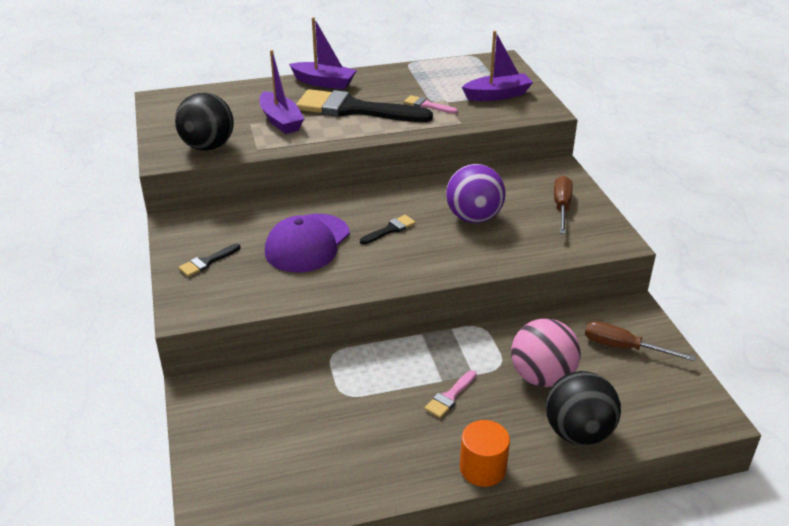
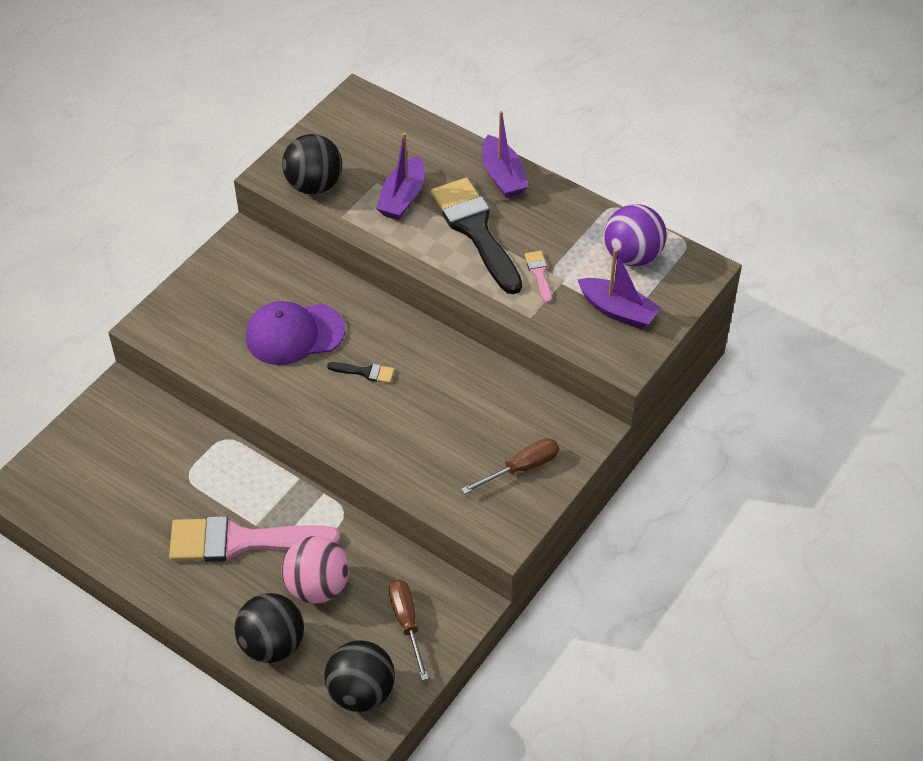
camera: 50 degrees right, 15 degrees up
black brush [179,244,241,277] -> none
pink brush [424,370,476,418] -> pink brush [169,516,340,562], size x2.41
purple ball [446,164,506,223] -> purple ball moved to [604,204,667,266]
orange cylinder [460,420,510,487] -> none
none -> black ball [325,640,395,712]

